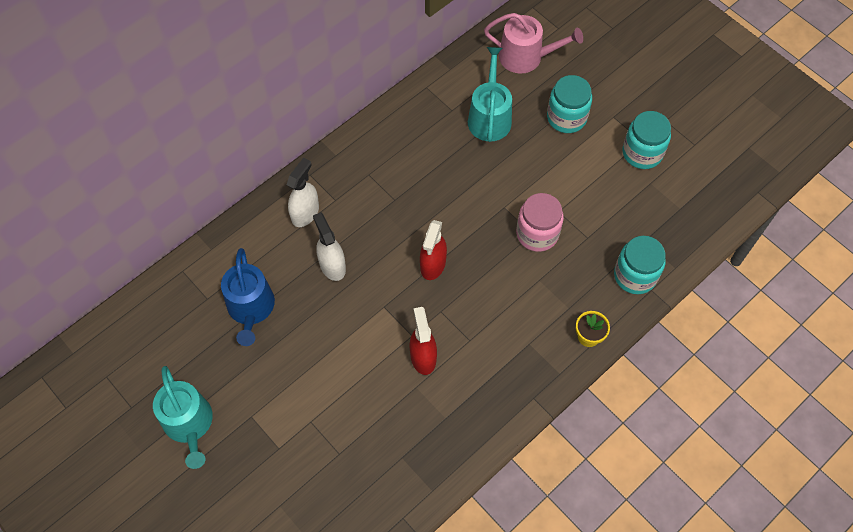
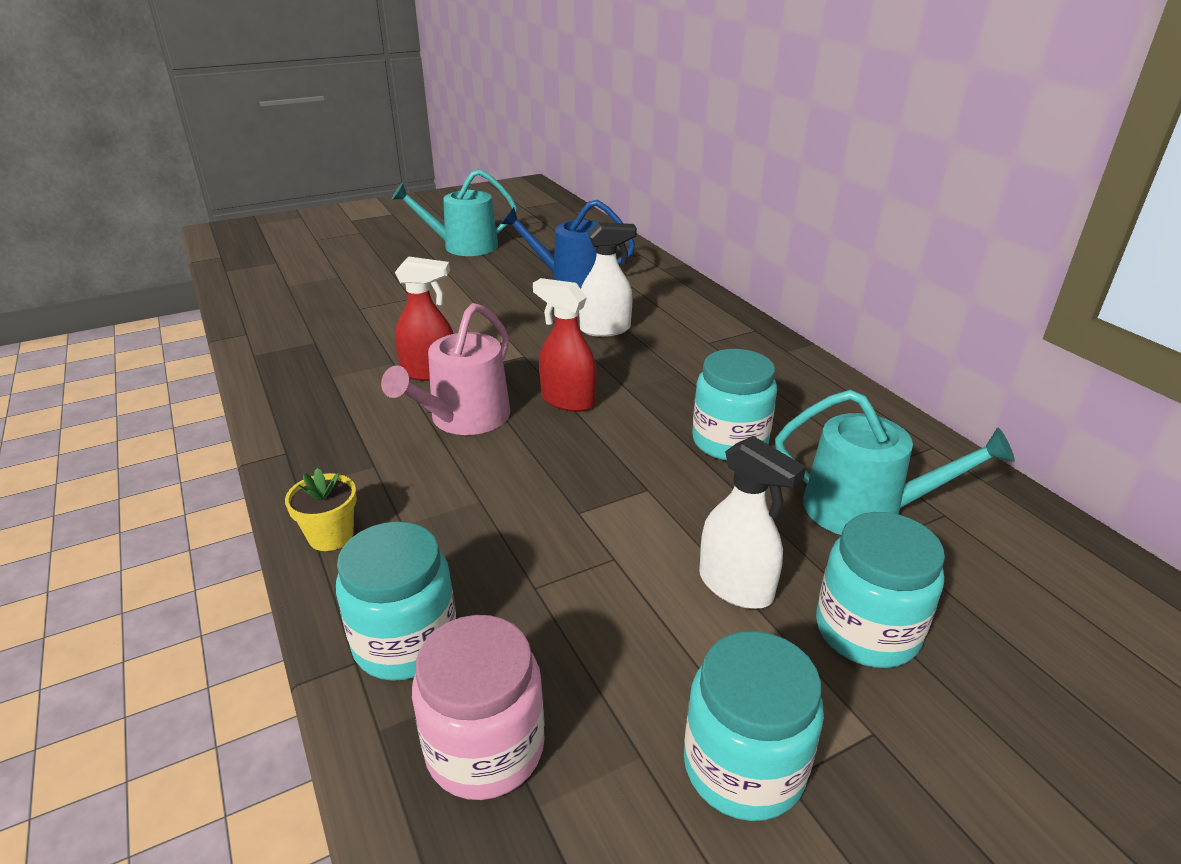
camera: 105 degrees right, 30 degrees down
white spray bottle [287,158,319,227] -> white spray bottle moved to [699,436,806,609]
pink watering can [484,13,583,74] -> pink watering can moved to [381,303,510,435]
pink jar [516,193,564,252] -> pink jar moved to [412,615,544,800]
none -> turquoise jar [692,349,777,460]

